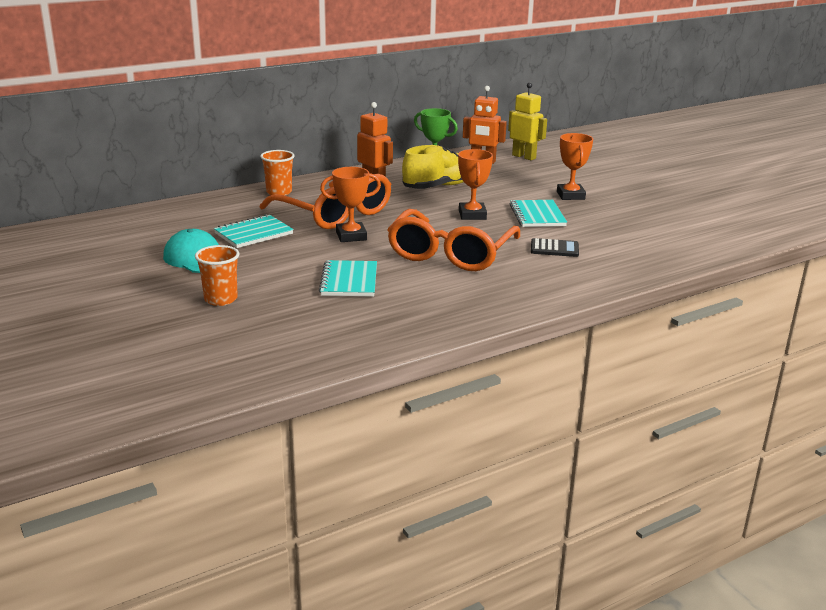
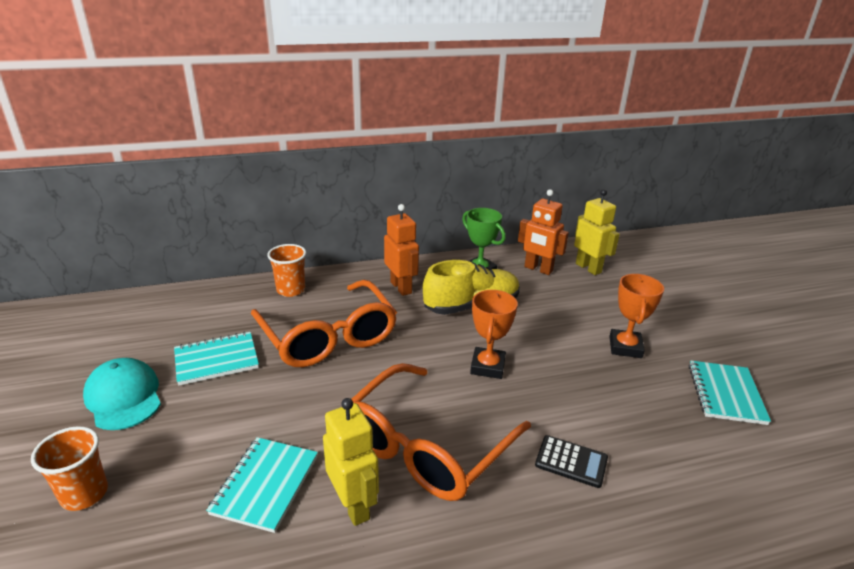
camera: 15 degrees right, 5 degrees up
orange trophy [320,167,381,242] -> none
turquoise notebook [510,200,567,227] -> turquoise notebook moved to [689,360,771,425]
none -> yellow robot [323,398,379,526]

